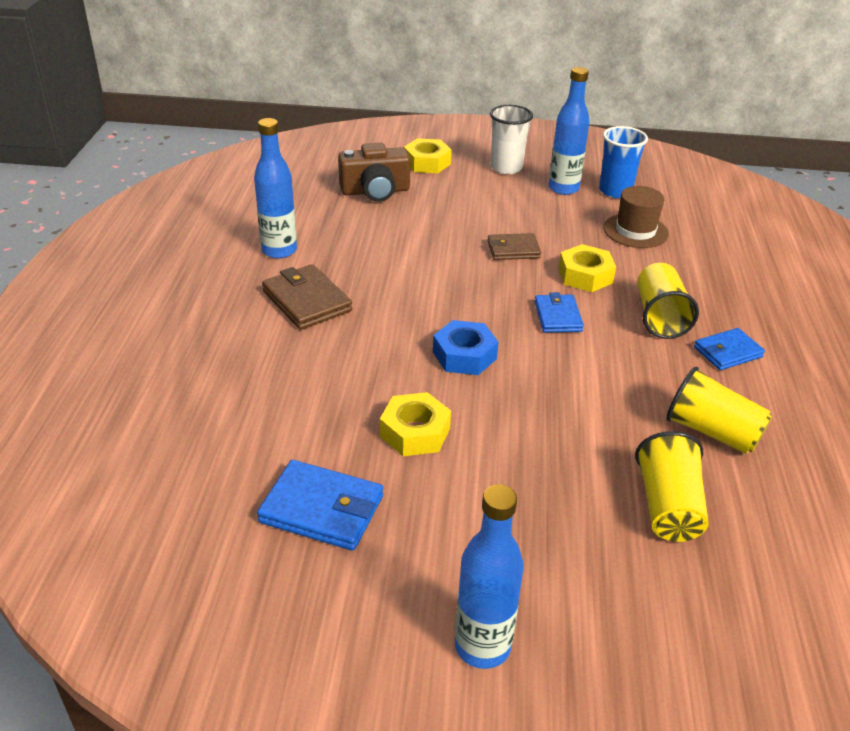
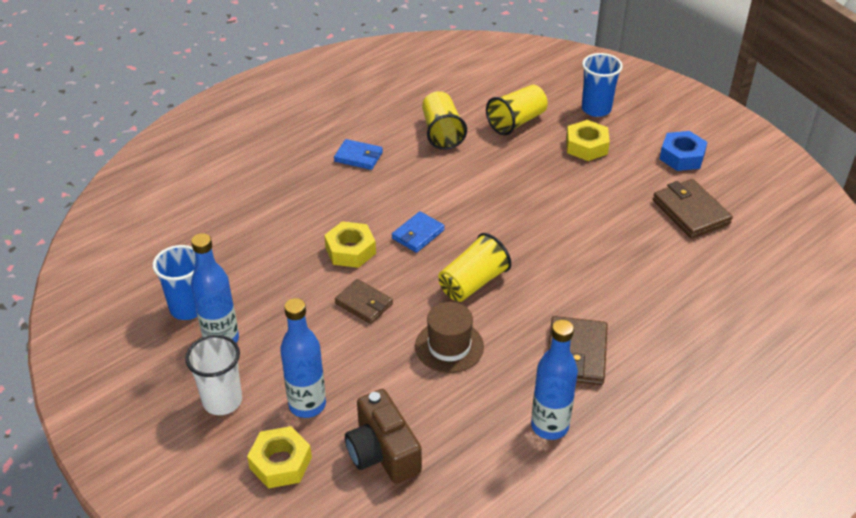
camera: 135 degrees left, 5 degrees up
blue wallet [257,460,383,551] -> brown wallet [653,179,733,239]
brown camera [338,143,410,202] -> brown camera turned 150 degrees counterclockwise [345,389,422,484]
yellow nut [380,392,451,456] -> yellow nut moved to [566,120,610,161]
blue nut [433,320,499,375] -> blue nut moved to [660,131,707,171]
blue bottle [455,484,524,669] -> blue bottle moved to [280,298,326,418]
brown hat [603,186,669,248] -> brown hat moved to [415,302,484,373]
yellow cup [638,263,699,339] -> yellow cup moved to [438,233,511,302]
none -> blue cup [582,53,623,117]

